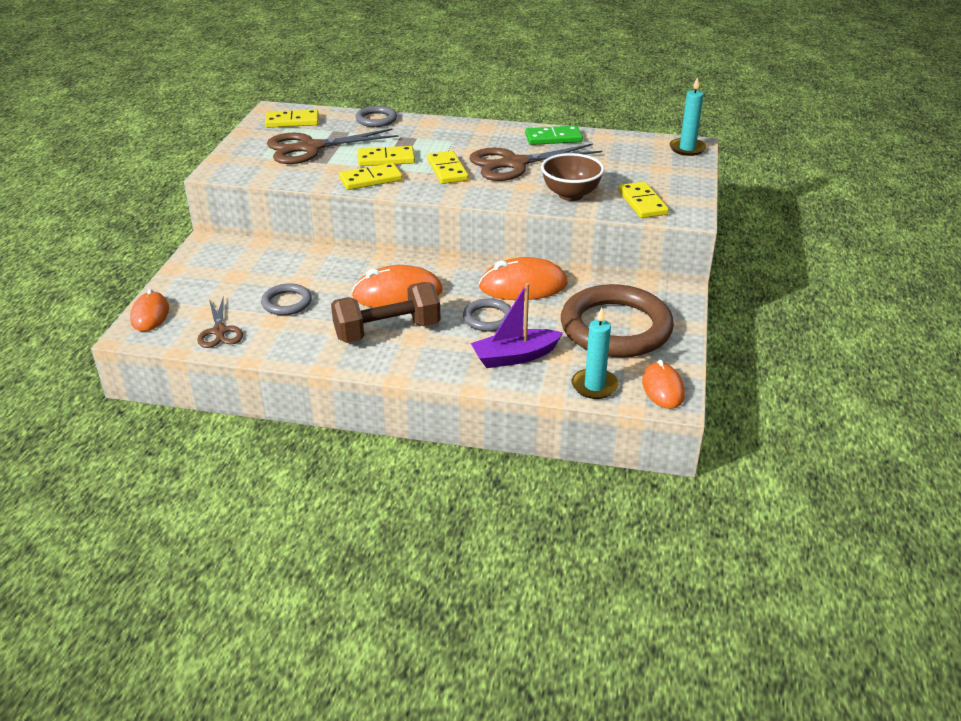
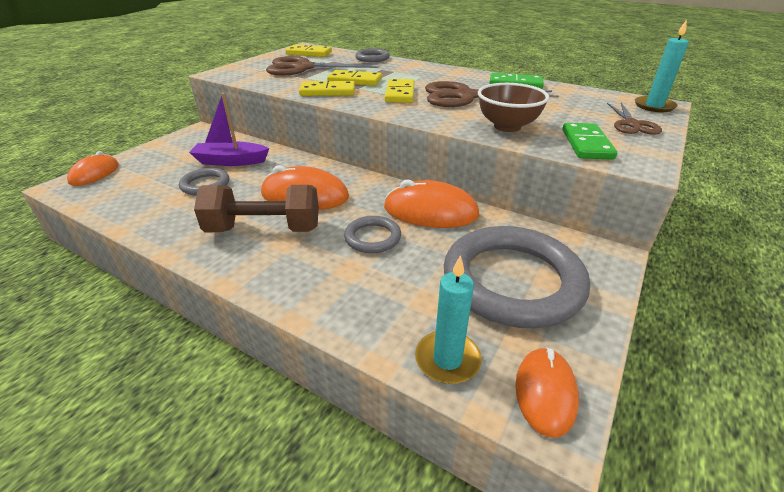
camera: 20 degrees right, 0 degrees up
brown scissors [197,297,243,348] -> brown scissors moved to [607,103,662,135]
purple boat [471,283,563,368] -> purple boat moved to [189,93,270,166]
brown ring [561,284,674,357] -> grey ring [444,226,590,328]
yellow domino [618,182,669,218] -> green domino [562,123,617,160]

